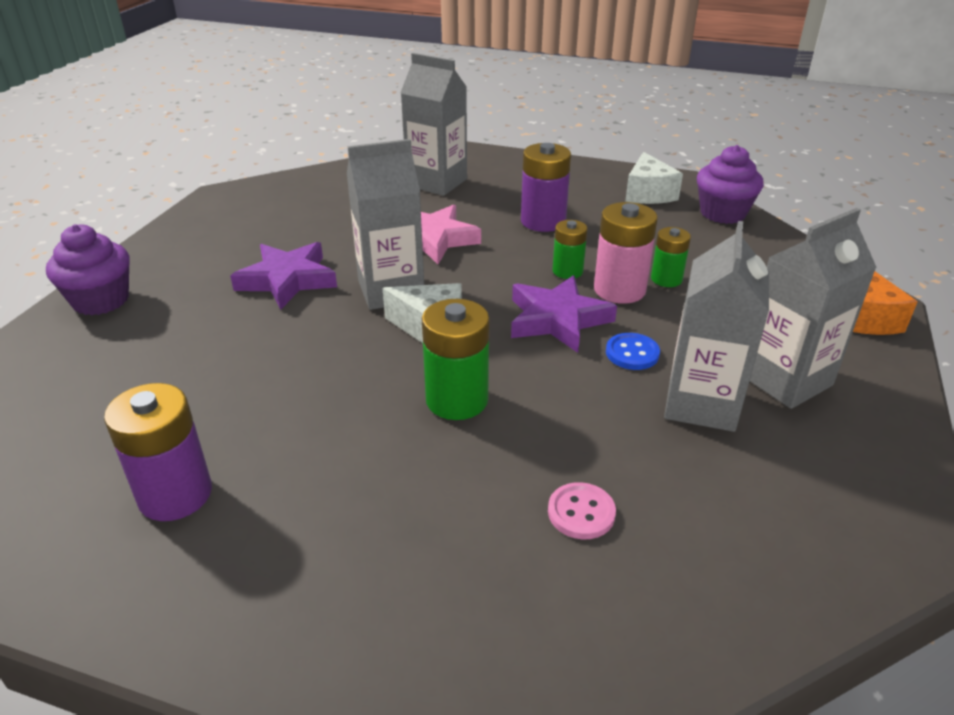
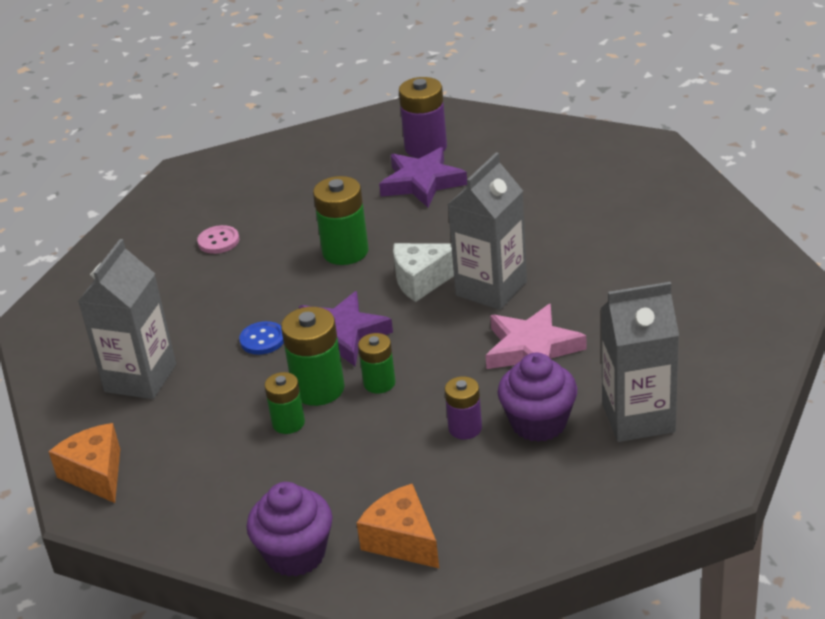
camera: 145 degrees right, 0 degrees up
purple cupcake [46,224,130,316] -> purple cupcake moved to [498,352,577,442]
purple star [230,242,337,310] -> purple star moved to [379,147,467,208]
purple battery [521,143,571,232] -> purple battery [445,376,482,439], size x0.61
pink battery [594,202,658,304] -> green battery [281,307,345,406]
white cheese [625,152,683,204] -> orange cheese [357,484,439,568]
grey carton [664,221,769,432] -> none

